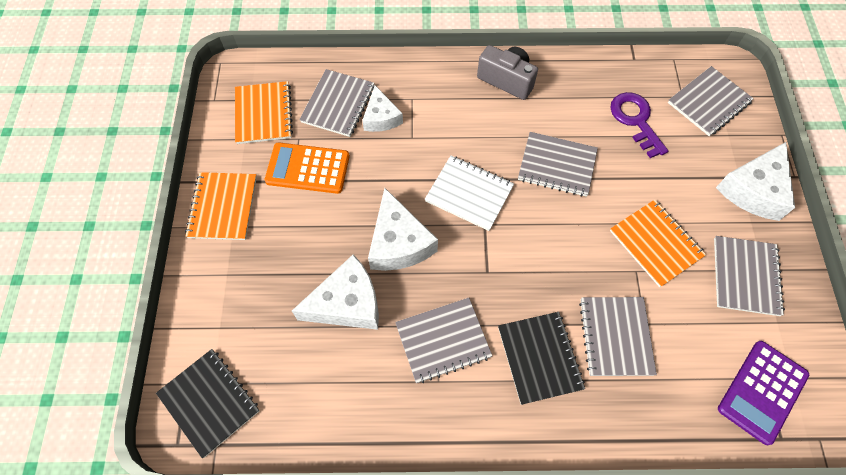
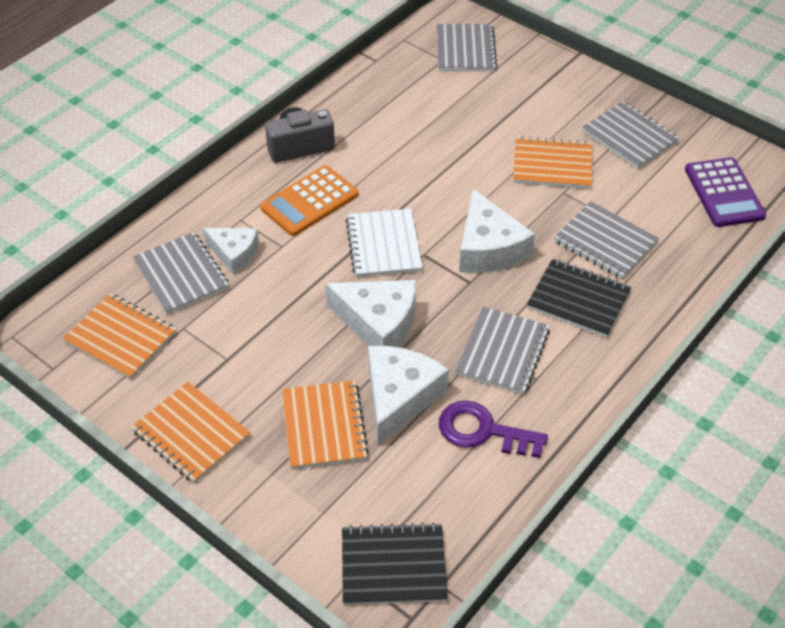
camera: 50 degrees left, 15 degrees down
orange calculator [265,142,350,194] -> orange calculator moved to [260,165,358,236]
white notebook [425,156,514,231] -> white notebook turned 75 degrees counterclockwise [345,208,423,277]
grey notebook [518,132,598,197] -> none
purple key [610,92,668,158] -> purple key moved to [439,401,548,458]
white cheese [716,142,795,221] -> white cheese moved to [459,189,535,273]
none -> orange notebook [282,380,369,469]

